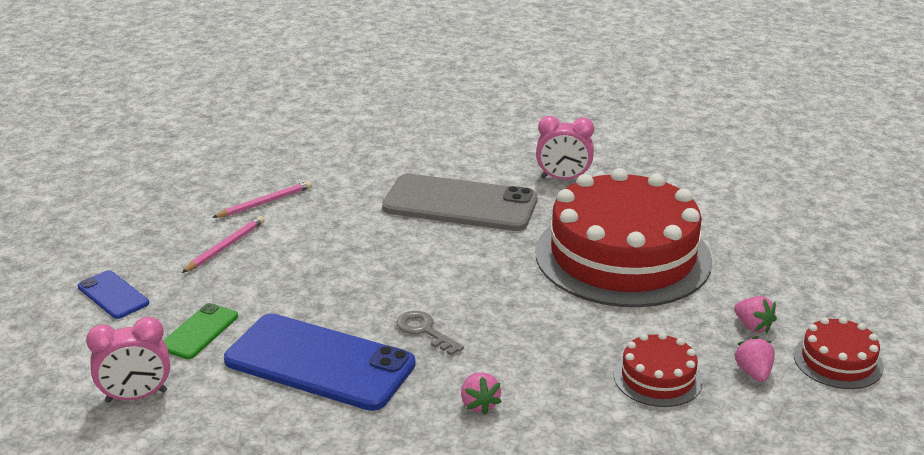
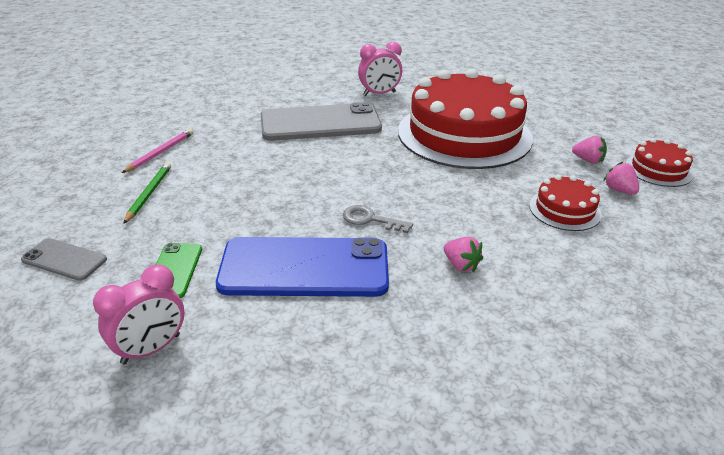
camera: 25 degrees left, 5 degrees up
blue phone [78,270,149,319] -> grey phone [21,238,107,281]
pink pencil [182,216,265,273] -> green pencil [123,162,171,224]

